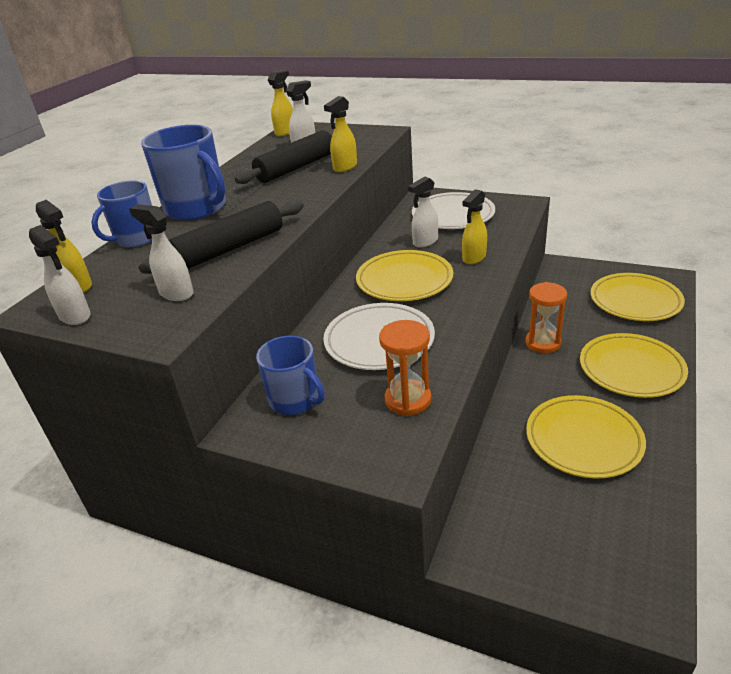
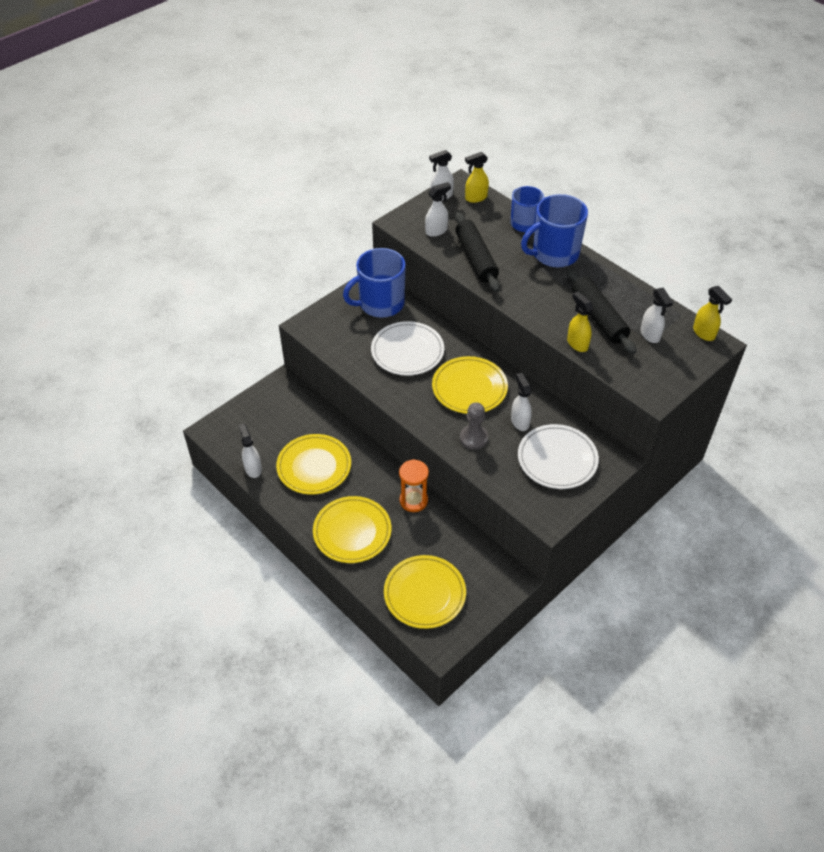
camera: 110 degrees right, 15 degrees up
blue mug [256,336,325,415] -> blue mug [343,248,406,318], size x1.53
orange hourglass [379,320,432,416] -> none
yellow spray bottle [462,189,487,264] -> grey pawn [460,402,488,450]
none -> white spray bottle [238,424,262,478]

